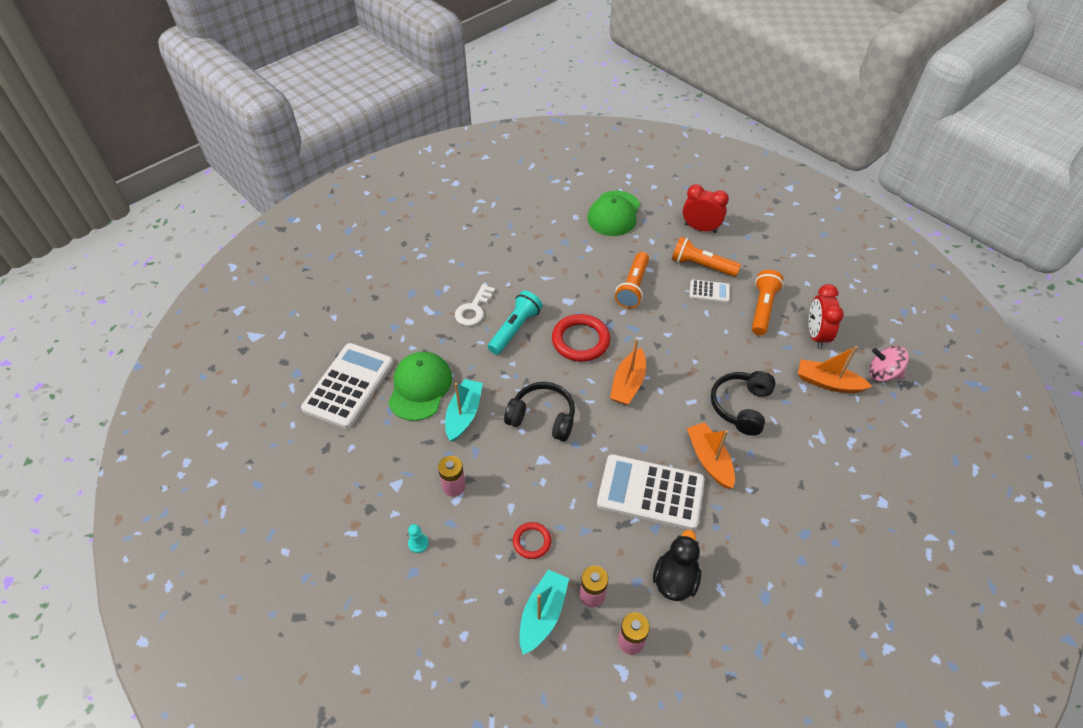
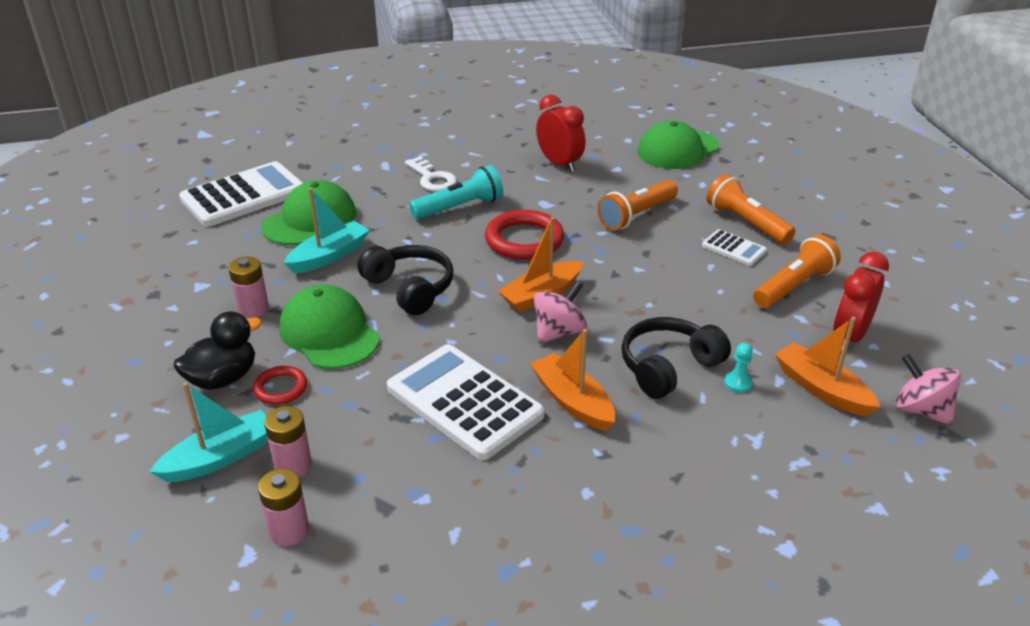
camera: 30 degrees right, 15 degrees down
turquoise pawn [408,524,429,553] -> turquoise pawn moved to [724,343,753,393]
white key [455,284,495,326] -> white key turned 90 degrees counterclockwise [405,156,457,192]
black duck [653,530,701,601] -> black duck moved to [174,311,262,390]
red clock [683,184,729,233] -> red clock moved to [536,95,585,172]
orange boat [687,422,735,489] -> orange boat turned 45 degrees counterclockwise [530,329,615,431]
none -> green cap [279,285,380,369]
none -> pink spinning top [534,281,587,343]

